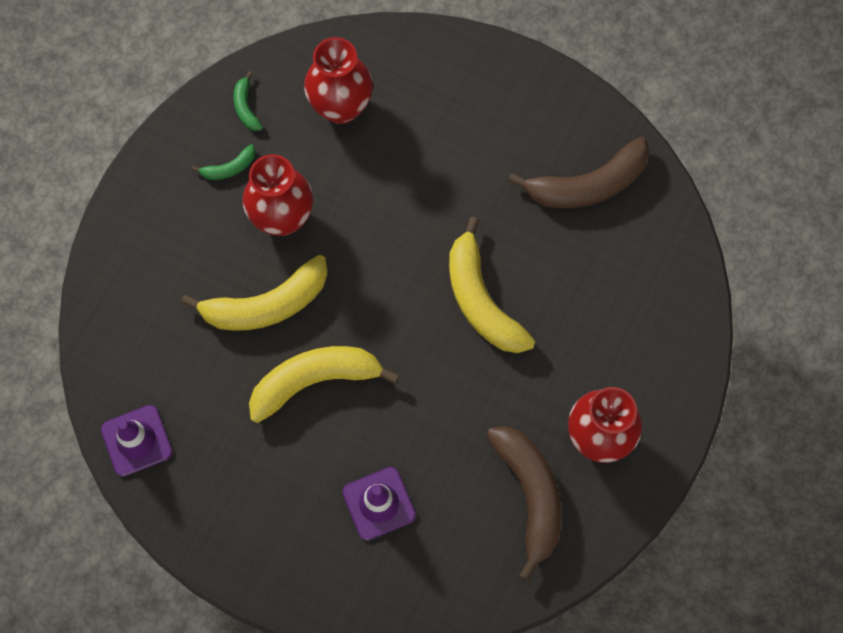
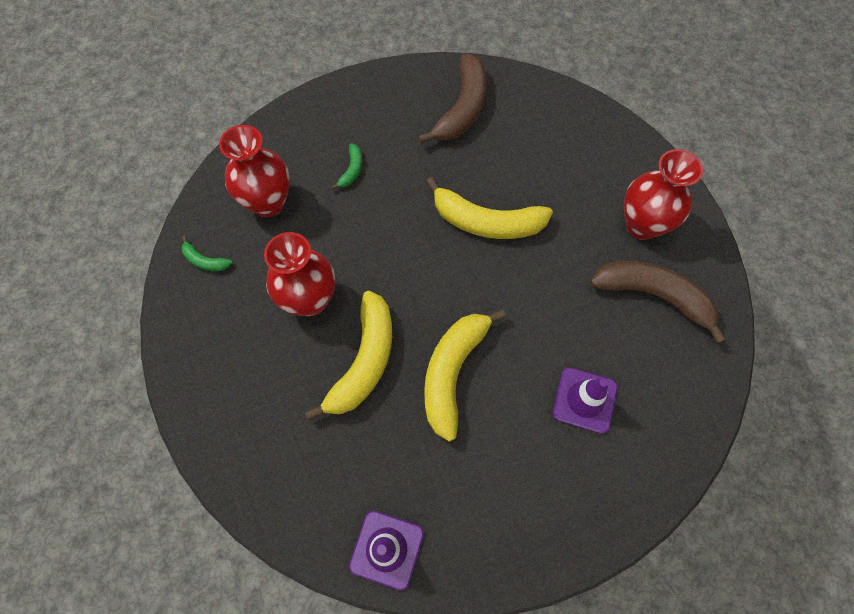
camera: 50 degrees left, 5 degrees down
green banana [192,144,255,180] -> green banana moved to [331,144,362,190]

